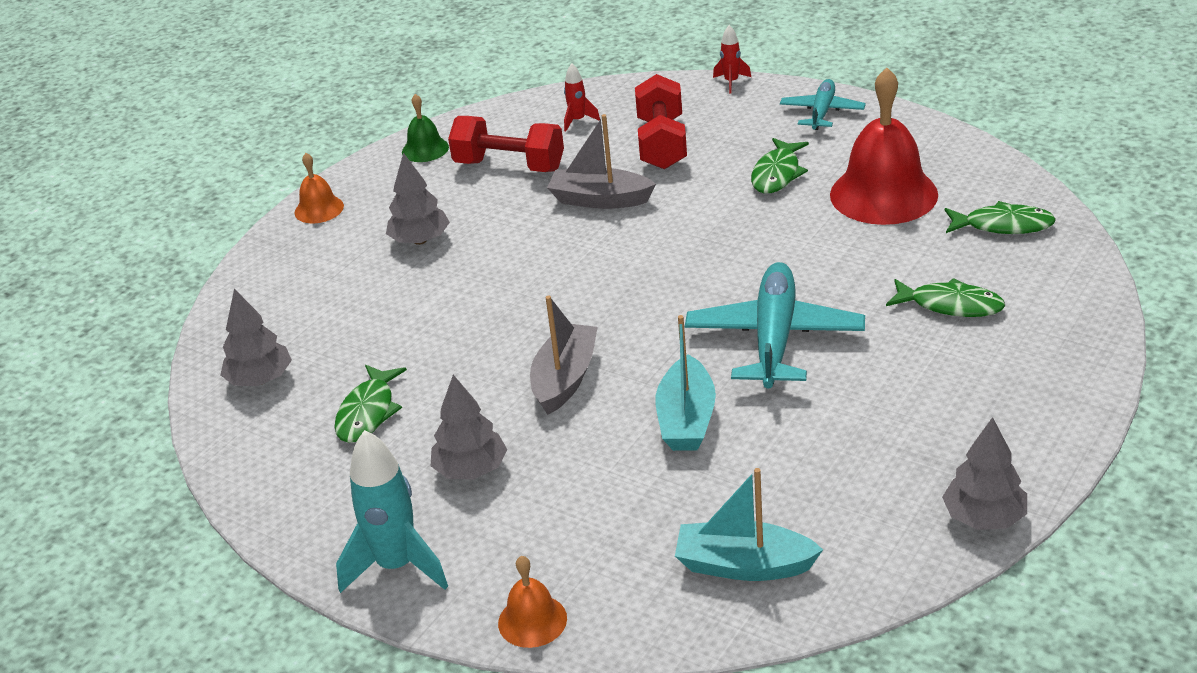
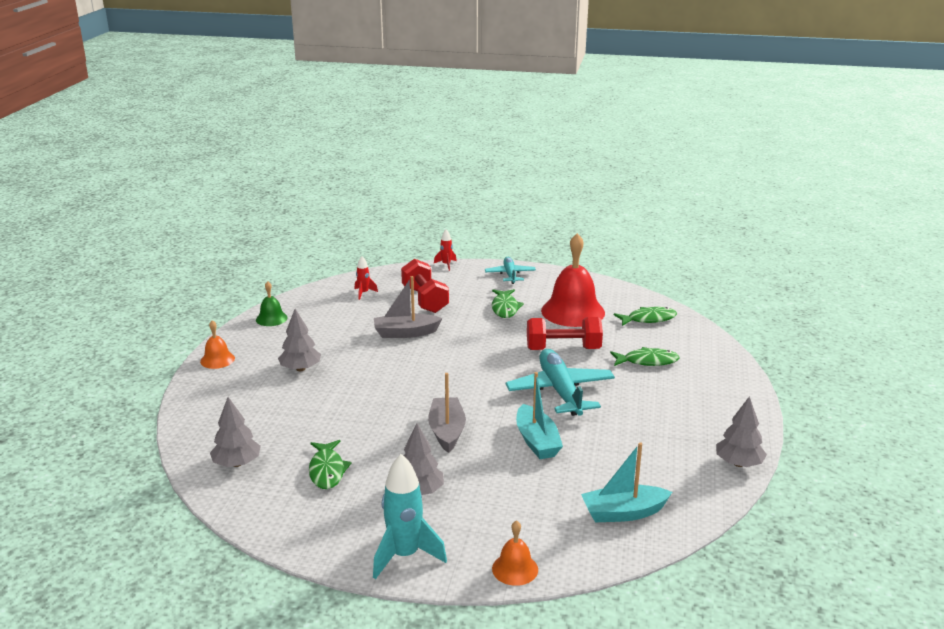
camera: 25 degrees left, 10 degrees down
red dumbbell [448,116,564,172] -> red dumbbell moved to [527,317,603,350]

